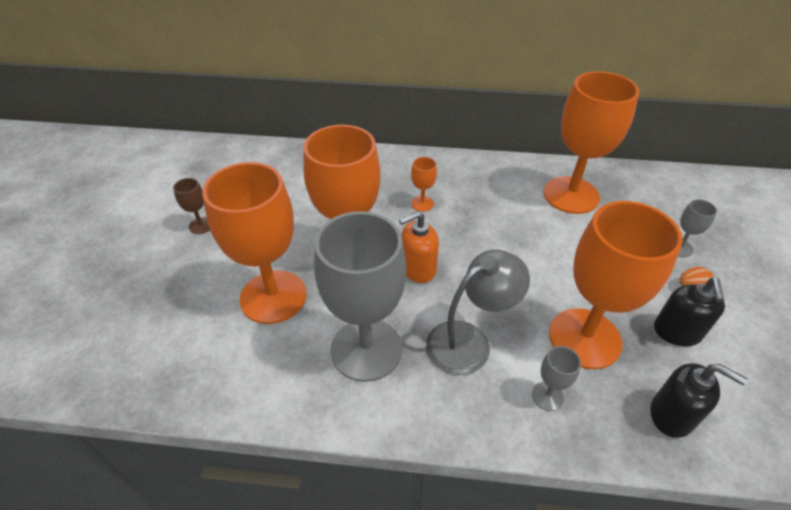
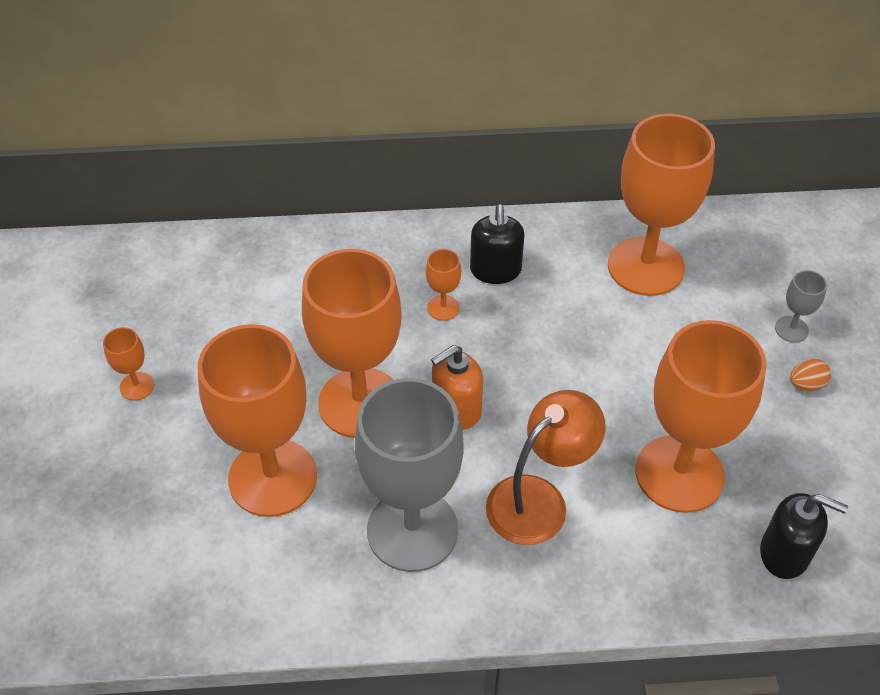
camera: 10 degrees left, 5 degrees up
brown goblet [173,178,210,234] -> orange goblet [103,327,154,400]
grey lamp [426,250,530,375] -> orange lamp [486,390,606,545]
grey goblet [532,346,581,411] -> none
black soap dispenser [654,278,725,346] -> black soap dispenser moved to [470,205,525,284]

